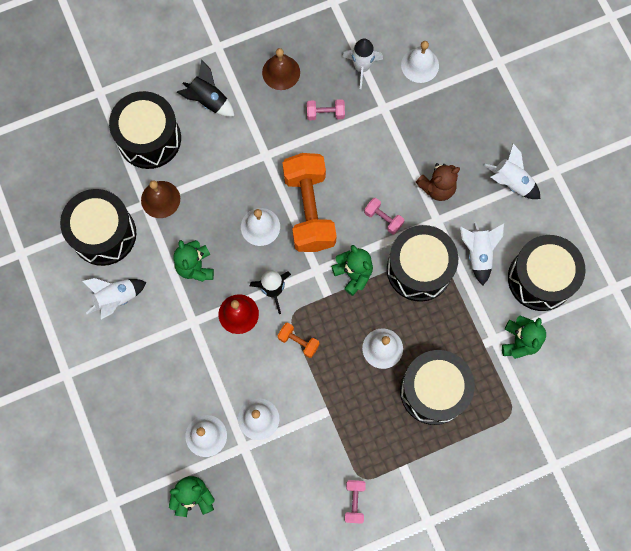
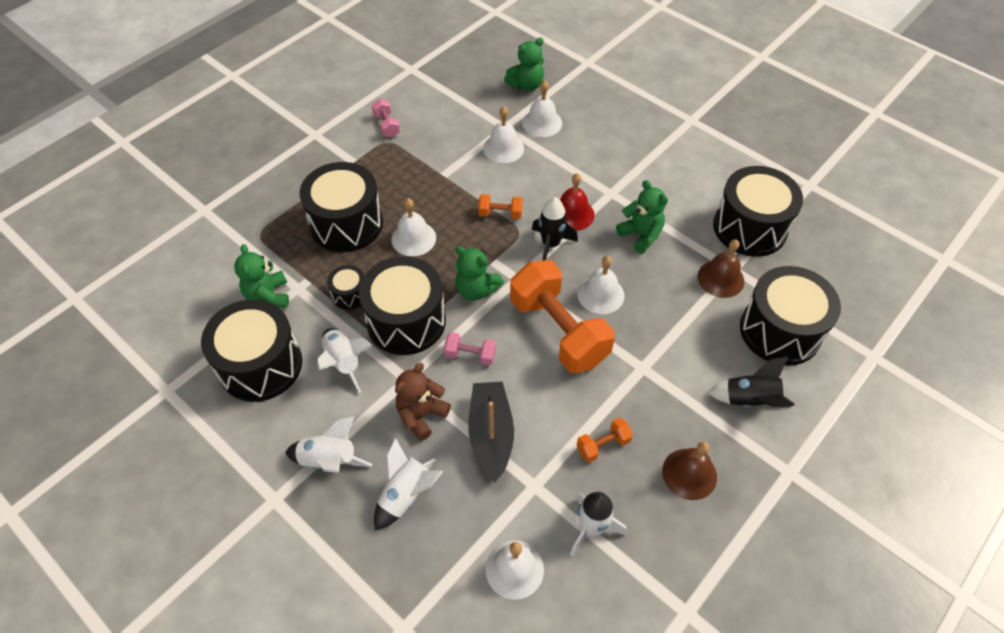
camera: 155 degrees right, 20 degrees down
white rocket [82,278,146,319] -> white rocket moved to [374,438,443,531]
pink dumbbell [307,99,345,120] -> orange dumbbell [577,418,633,463]
none -> black drum [327,265,364,310]
none -> black boat [468,382,514,482]

